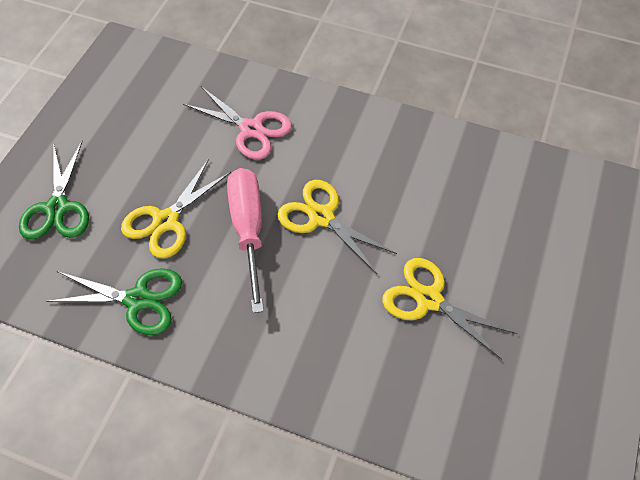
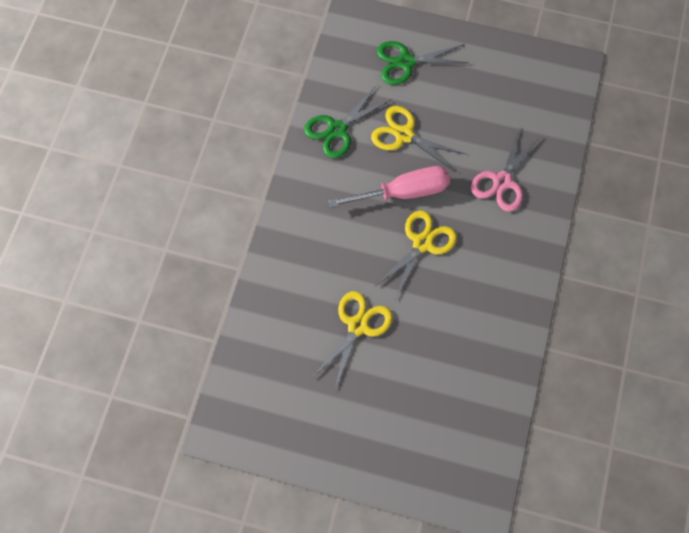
camera: 85 degrees right, 10 degrees up
green scissors [46,268,182,335] -> green scissors turned 45 degrees clockwise [304,86,392,158]

